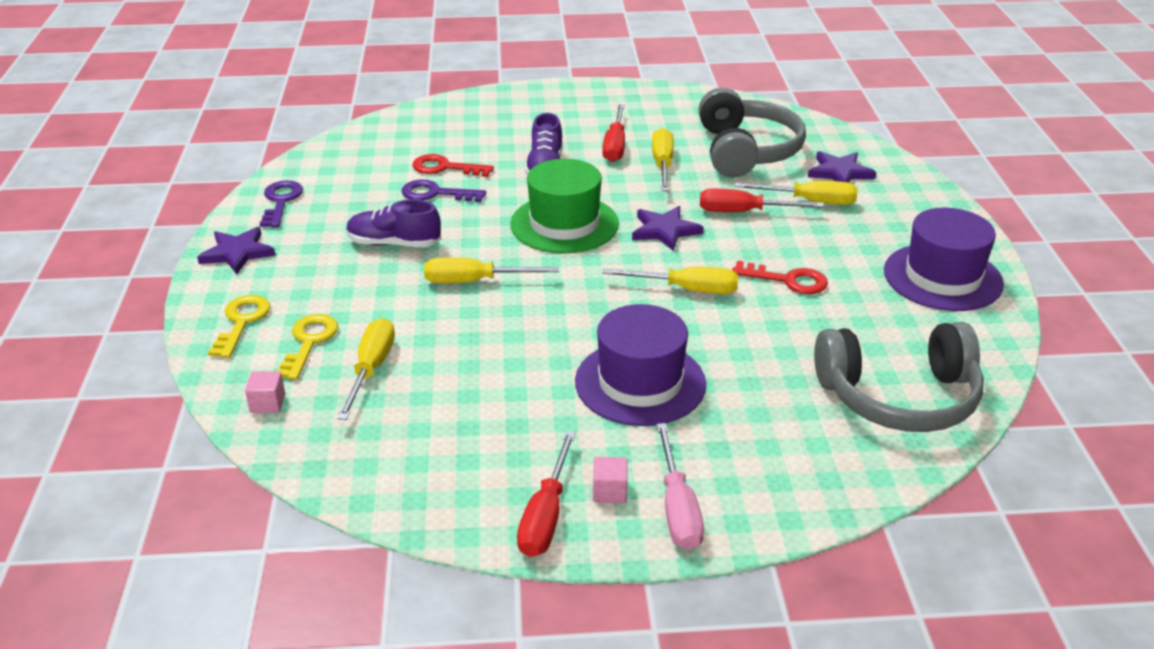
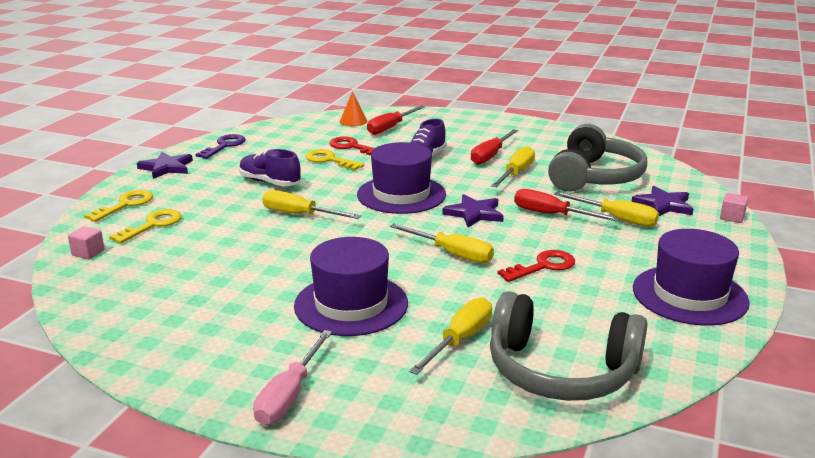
camera: 25 degrees right, 10 degrees down
yellow screwdriver [337,318,395,420] -> yellow screwdriver moved to [409,297,492,375]
purple key [402,179,486,202] -> yellow key [305,149,364,171]
green hat [510,159,619,253] -> purple hat [357,142,446,214]
red screwdriver [517,430,576,557] -> red screwdriver moved to [367,106,425,135]
pink cube [593,457,628,503] -> pink cube moved to [720,193,748,223]
red key [732,261,828,294] -> red key turned 75 degrees counterclockwise [498,250,575,282]
none -> orange cone [340,91,367,126]

